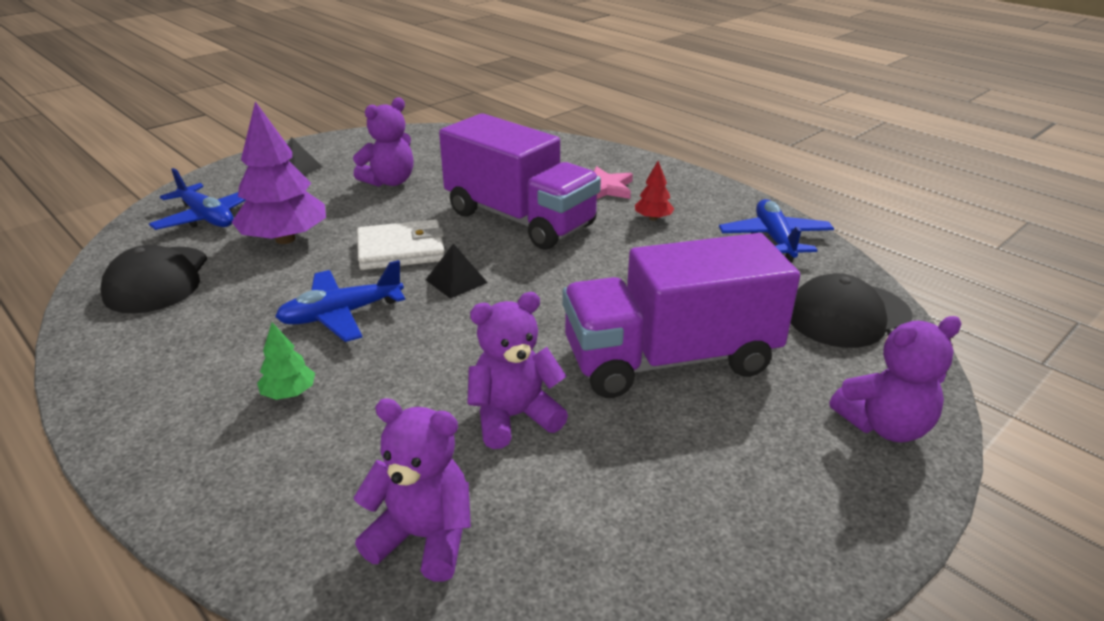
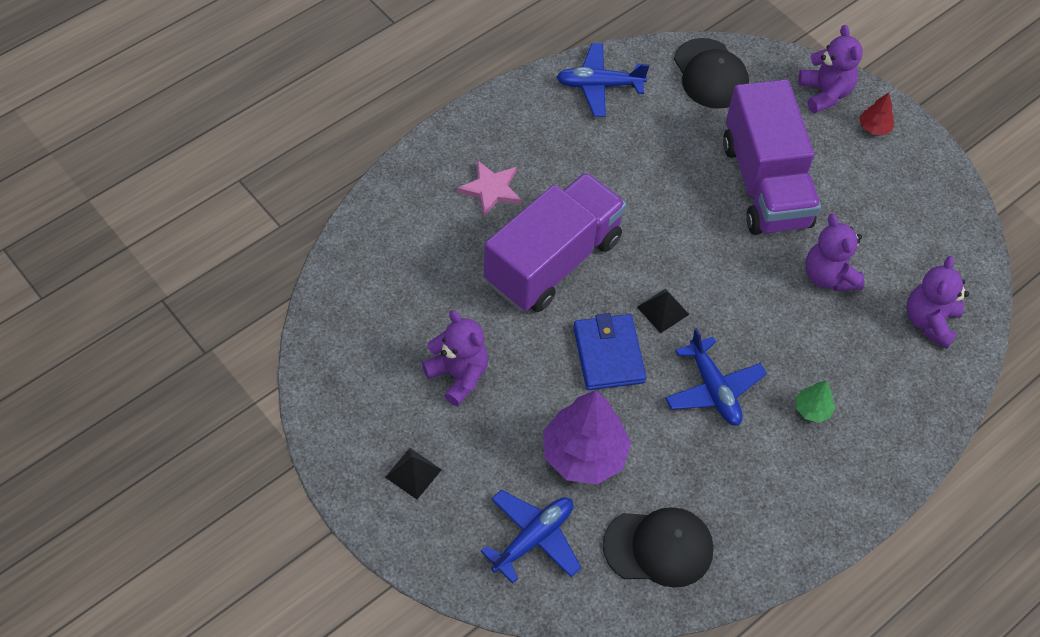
camera: 90 degrees left, 25 degrees up
white wallet [357,219,444,270] -> blue wallet [573,313,646,390]
red tree [635,161,674,221] -> red tree moved to [859,93,894,136]

